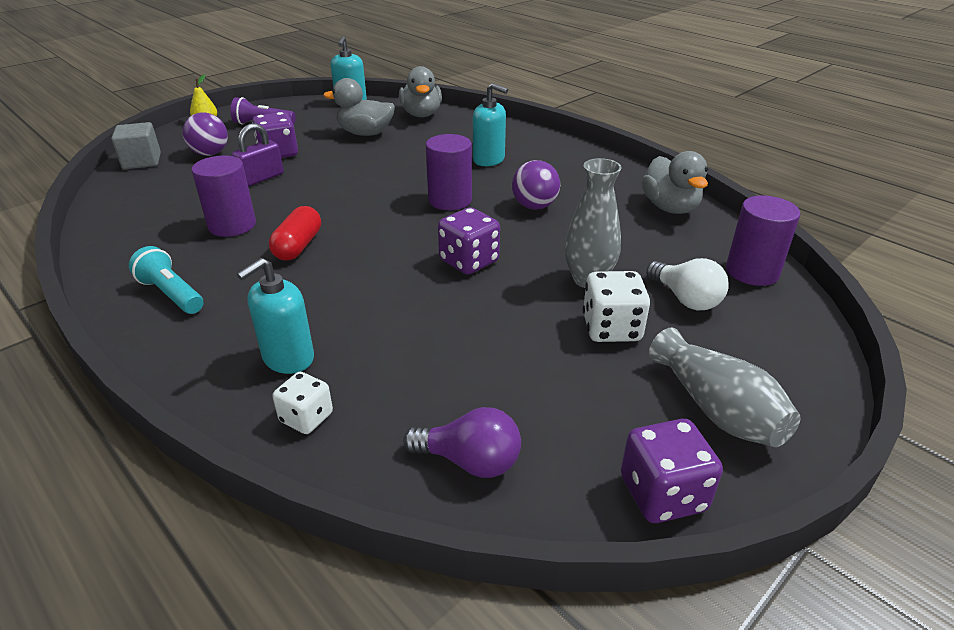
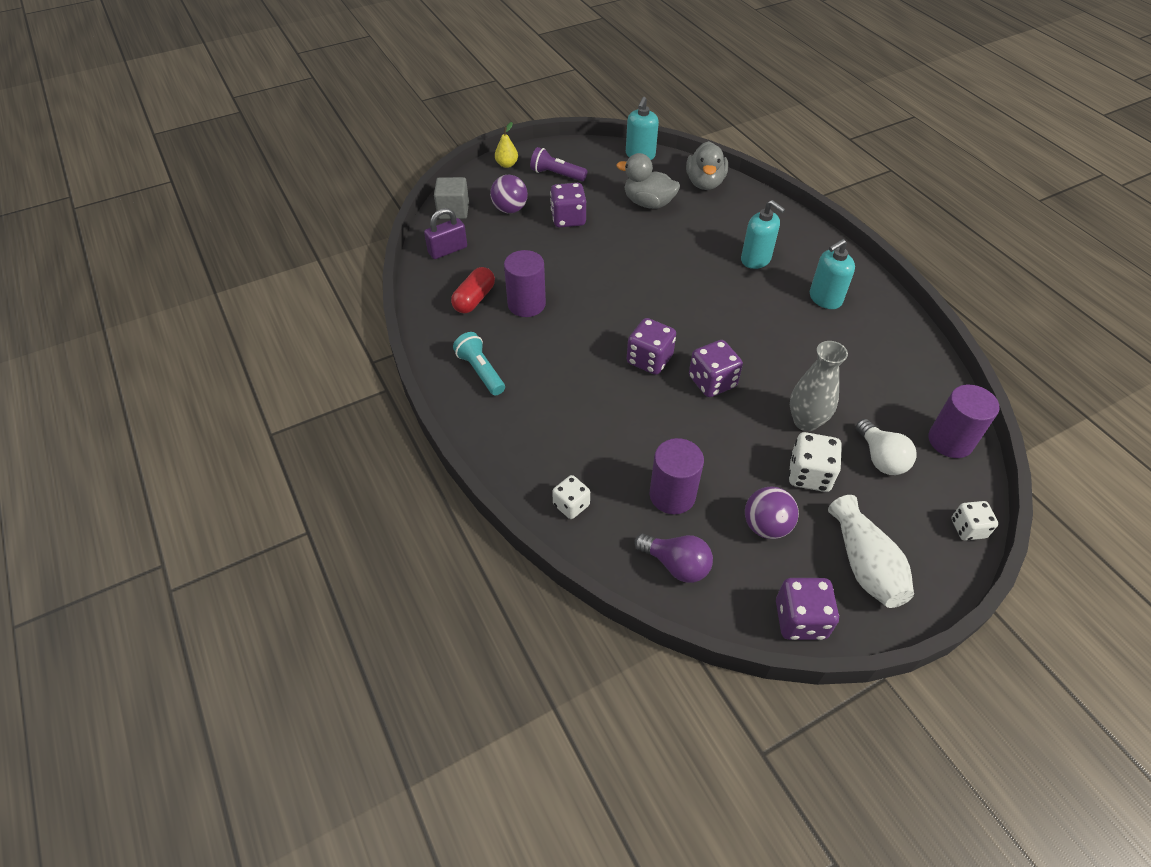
camera: 15 degrees right, 15 degrees up
purple padlock [232,123,284,186] -> purple padlock moved to [424,208,467,259]
turquoise soap dispenser [237,258,314,374] -> turquoise soap dispenser moved to [810,239,855,309]
red capsule [269,206,321,261] -> red capsule moved to [451,267,495,313]
purple cylinder [426,134,472,210] -> purple cylinder moved to [650,438,704,514]
purple ball [512,160,560,210] -> purple ball moved to [745,487,799,539]
grey duck [641,151,708,214] -> none
grey vase [649,327,801,447] -> white vase [828,495,914,608]
none -> purple dice [627,318,676,375]
none -> white dice [952,501,998,541]

